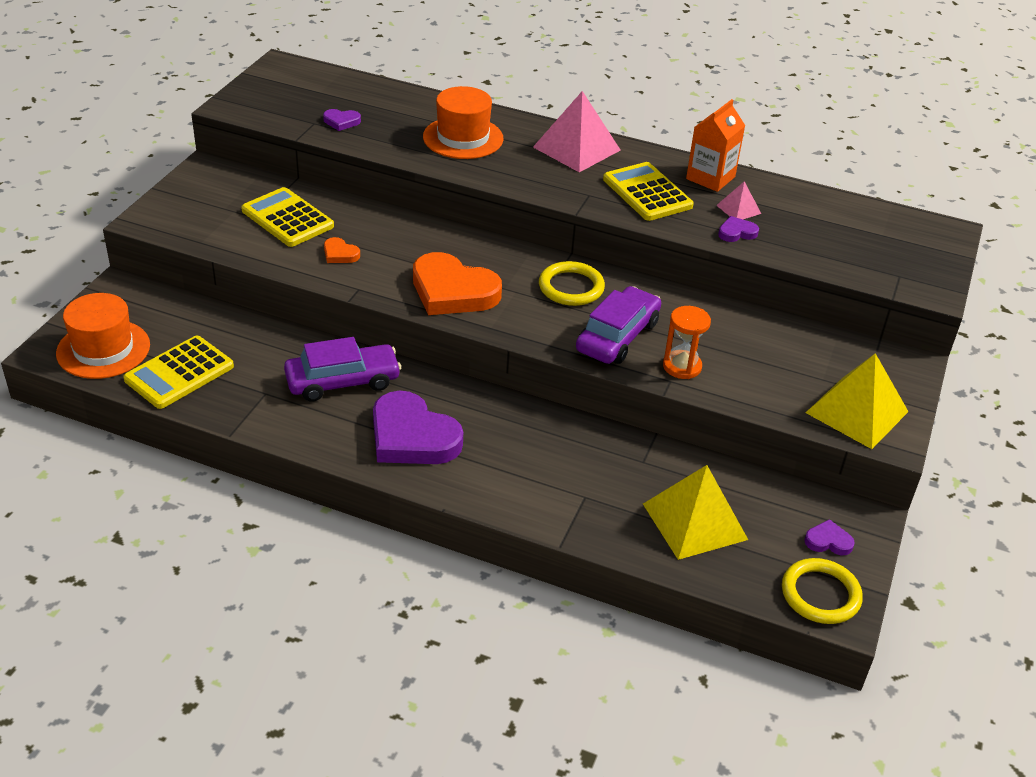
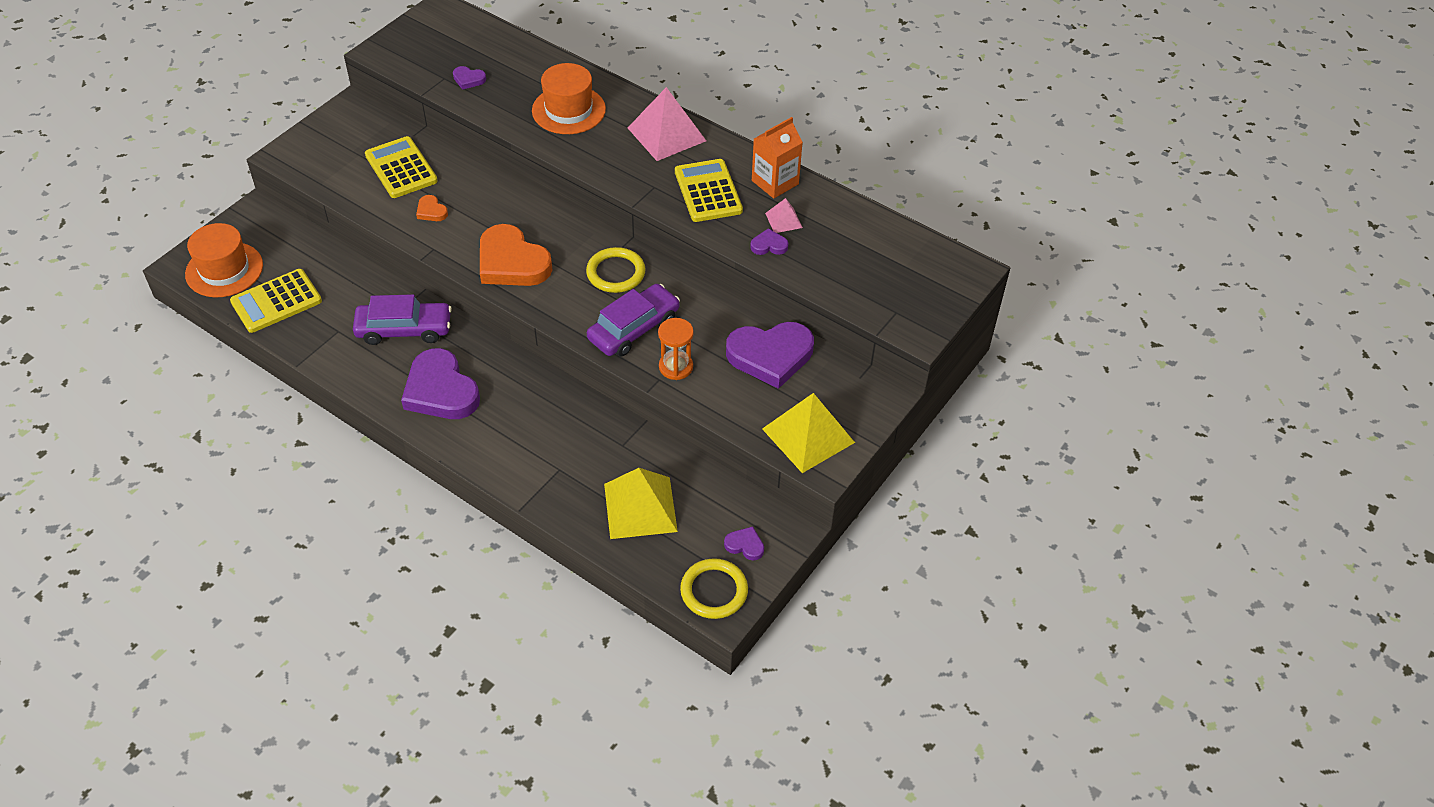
camera: 15 degrees right, 10 degrees up
none -> purple heart [726,322,814,389]

